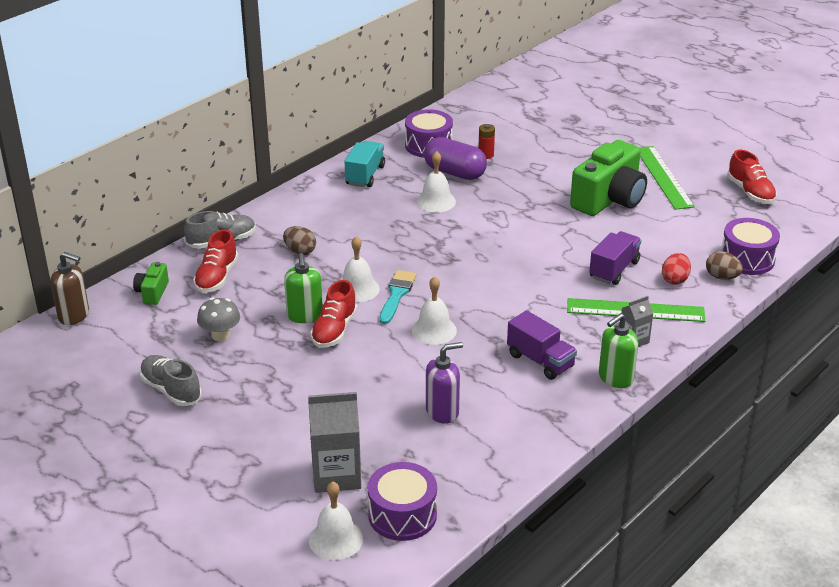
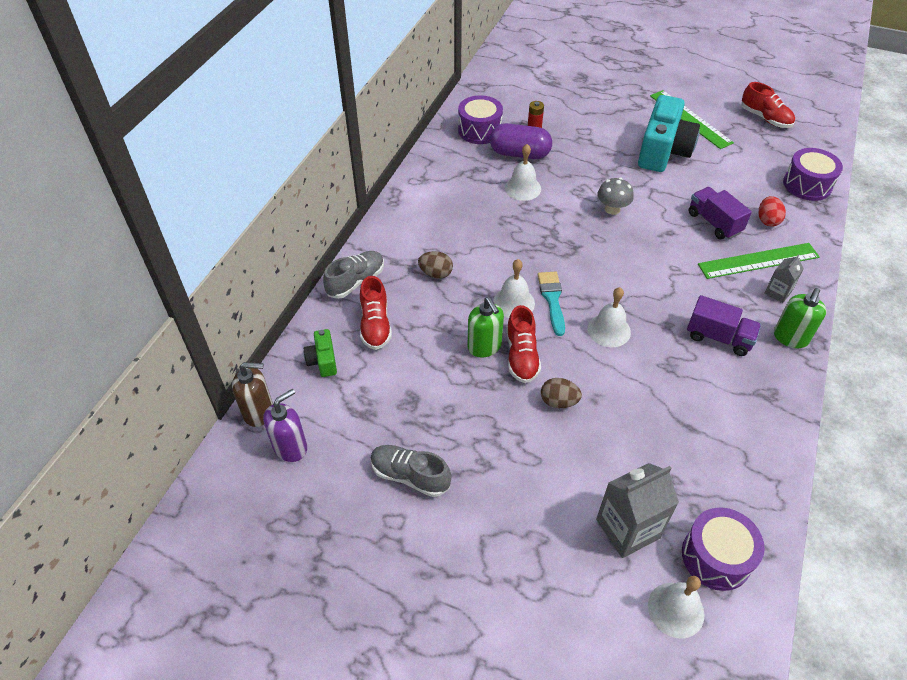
camera: 20 degrees left, 15 degrees up
grey mushroom [197,297,240,341] -> grey mushroom moved to [598,177,634,215]
turquoise truck [345,141,385,187] -> none
purple soap dispenser [426,342,463,424] -> purple soap dispenser moved to [263,389,307,462]
green camera [570,140,647,216] -> turquoise camera [638,95,700,172]
purple truck [589,231,641,285] -> purple truck turned 45 degrees counterclockwise [689,187,752,239]
brown egg [706,251,743,280] -> brown egg moved to [541,378,582,408]

